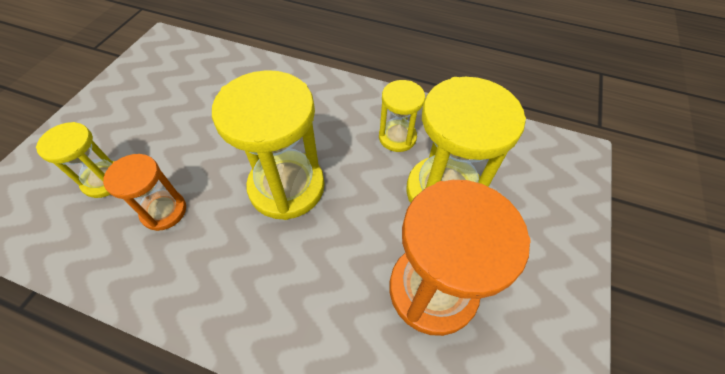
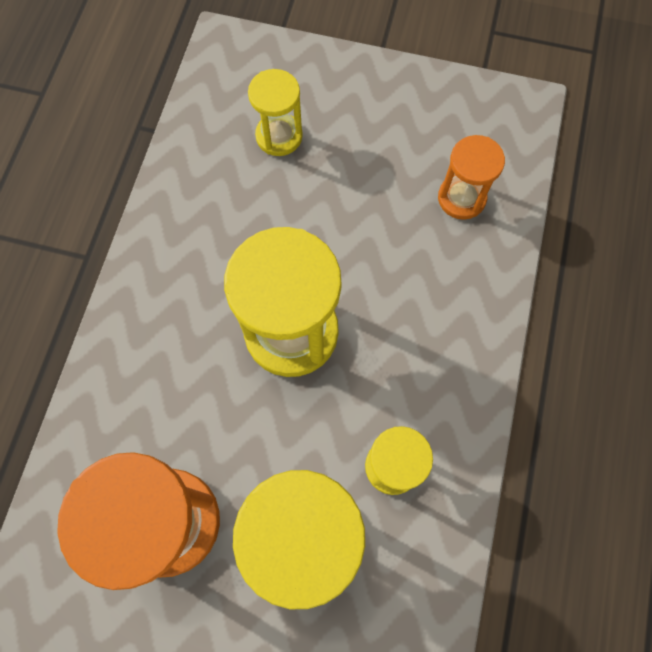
camera: 85 degrees right, 15 degrees up
orange hourglass [103,154,186,231] -> orange hourglass moved to [438,135,505,220]

